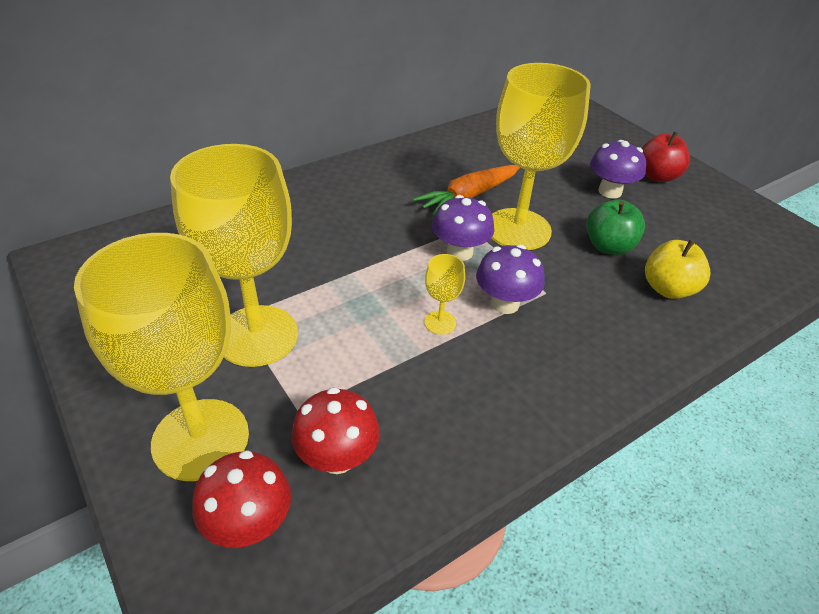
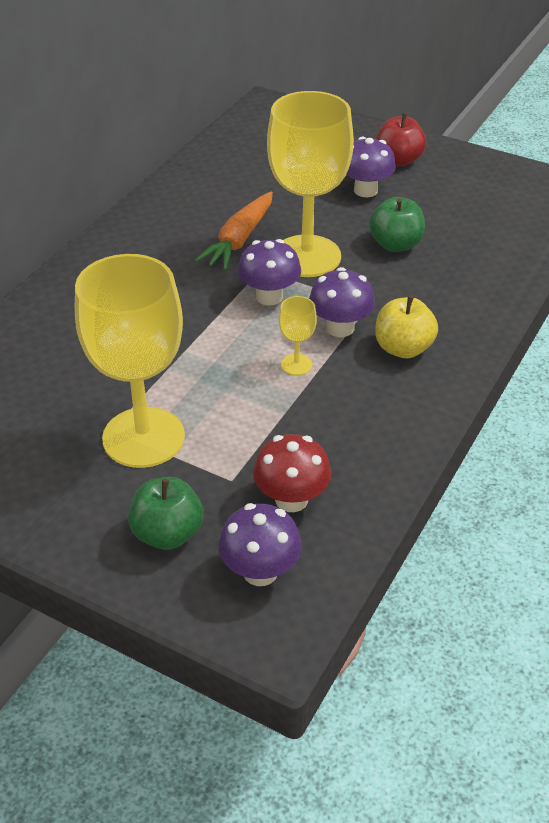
camera: 25 degrees left, 0 degrees up
yellow goblet [74,233,249,481] -> green apple [128,477,204,550]
red mushroom [192,450,291,548] -> purple mushroom [218,503,302,586]
yellow apple [645,240,710,299] -> yellow apple moved to [375,296,438,358]

